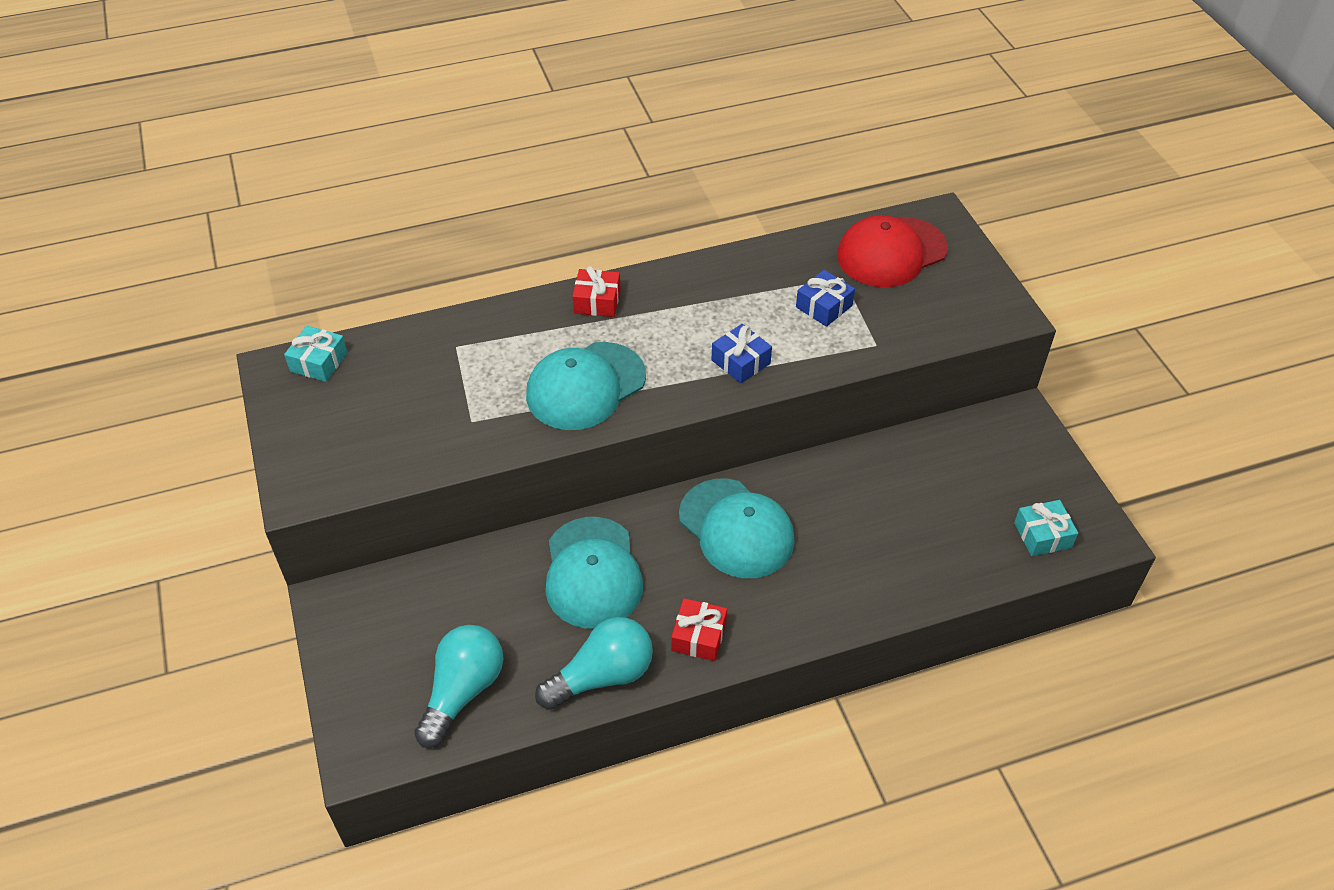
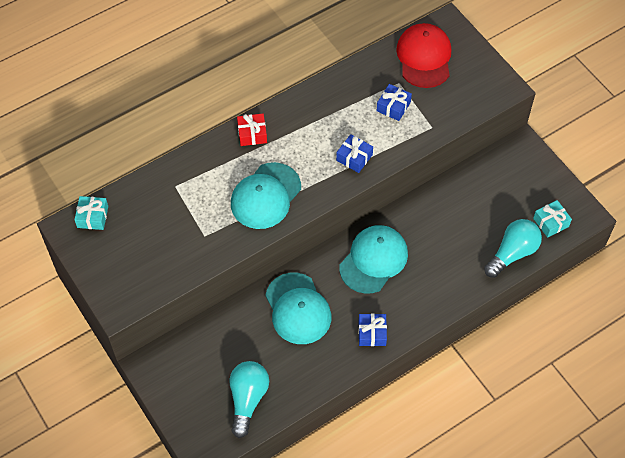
camera: 15 degrees left, 10 degrees up
turquoise light bulb [535,617,653,710] -> turquoise light bulb moved to [484,219,542,278]
red gift [671,598,727,661] -> blue gift [358,314,387,346]
turquoise cap [679,479,795,578] -> turquoise cap turned 90 degrees counterclockwise [339,225,408,294]
red cap [837,215,948,287] -> red cap turned 135 degrees clockwise [396,23,451,88]

